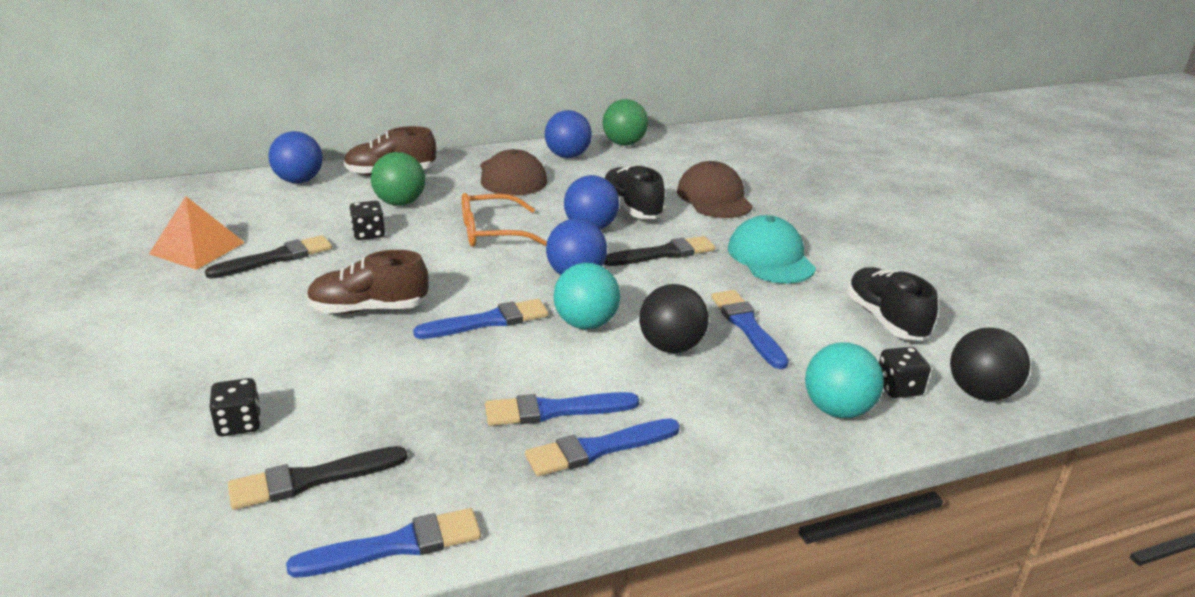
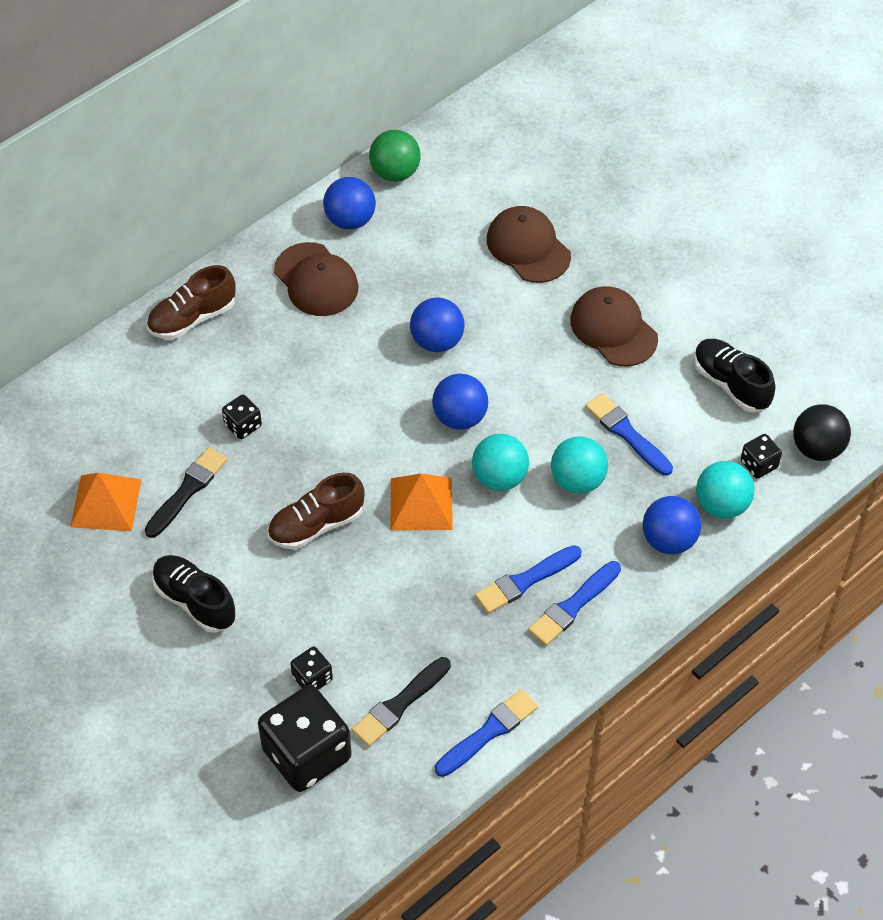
camera: 20 degrees left, 25 degrees up
blue ball [268,131,323,183] -> blue ball moved to [643,496,701,554]
green ball [371,152,425,206] -> none
blue brush [413,299,548,339] -> orange pyramid [391,474,453,531]
orange glasses [462,193,547,247] -> none
black brush [604,236,715,266] -> none
black shoe [605,165,665,219] -> black shoe moved to [152,555,236,633]
black ball [639,284,709,353] -> turquoise ball [551,436,608,494]
turquoise cap [728,215,816,284] -> brown cap [570,286,658,367]
none -> black dice [258,685,352,792]

